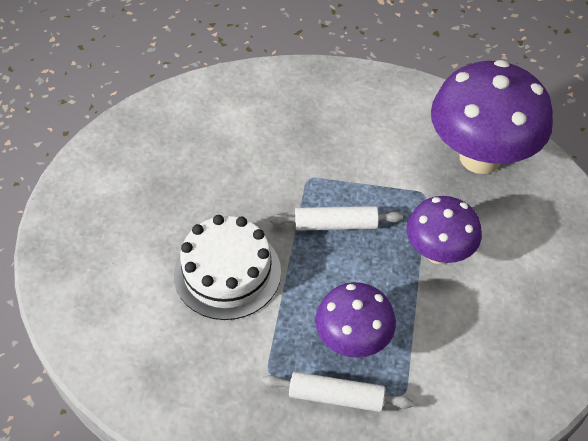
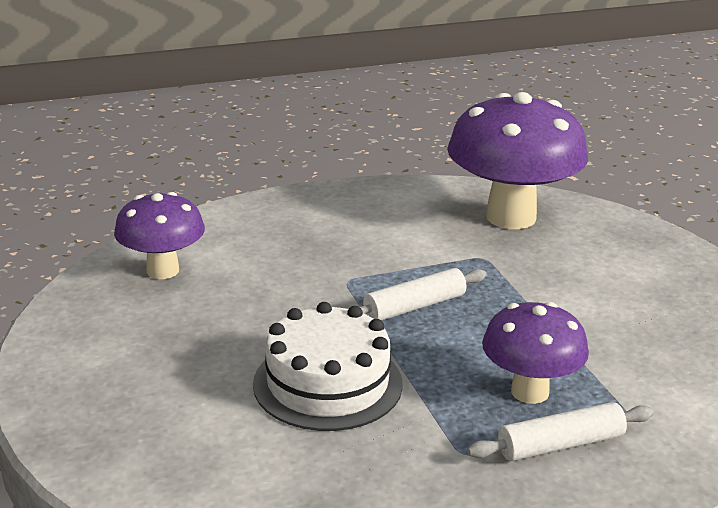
camera: 30 degrees left, 25 degrees down
purple mushroom [406,196,482,264] -> purple mushroom moved to [114,192,205,279]

